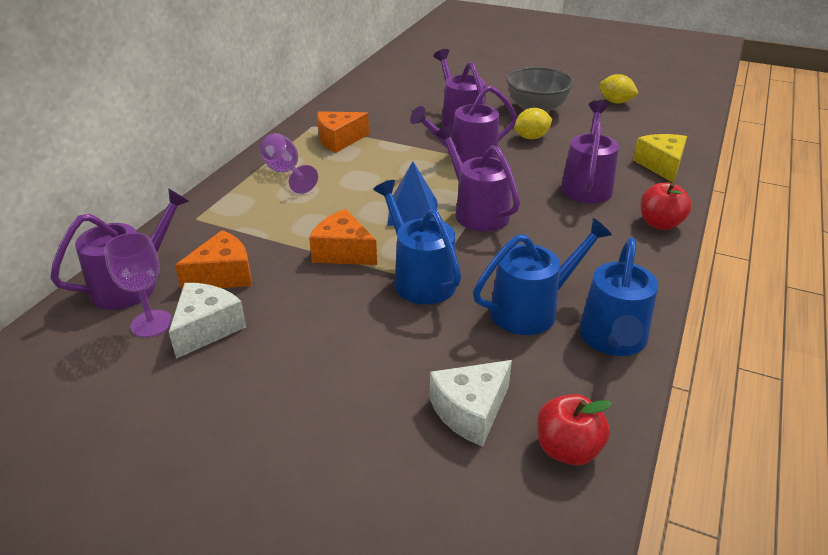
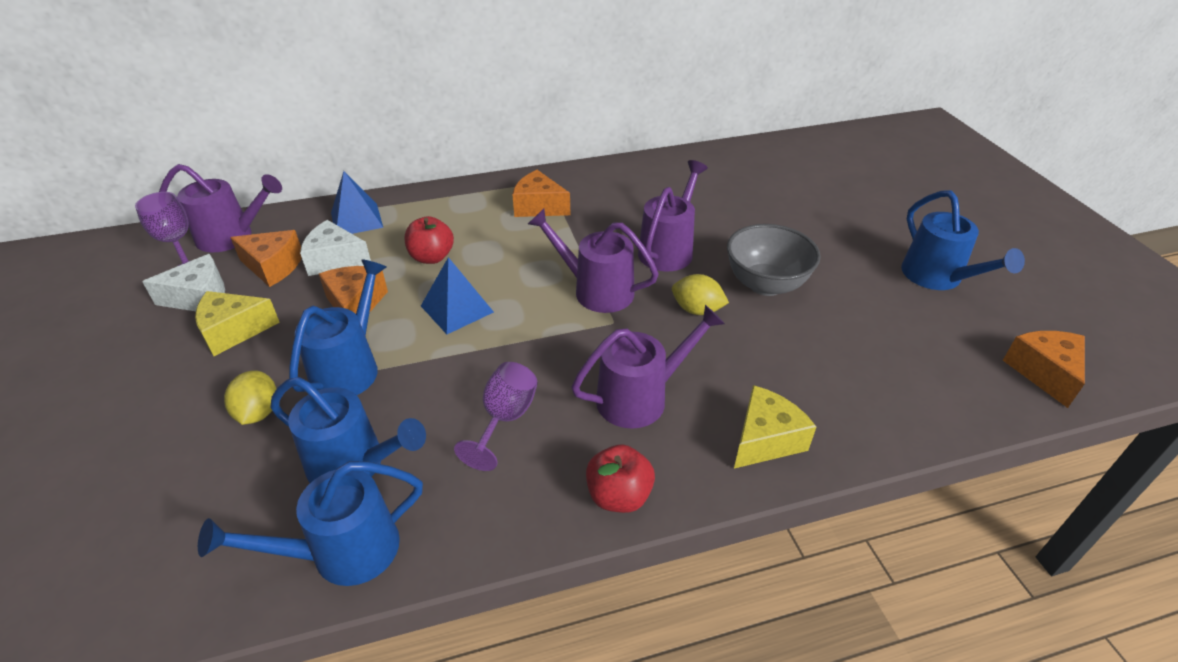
camera: 50 degrees right, 5 degrees up
purple goblet [259,133,318,194] -> purple goblet moved to [454,362,538,471]
white cheese [430,360,512,446] -> white cheese moved to [300,220,371,276]
purple watering can [435,125,520,231] -> none
red apple [537,394,612,465] -> red apple moved to [404,216,454,264]
yellow lemon [599,74,639,103] -> yellow lemon moved to [224,371,277,425]
none -> yellow cheese [195,291,280,356]
none -> blue pyramid [331,171,383,234]
none -> blue watering can [901,190,1025,290]
none -> orange cheese [1003,331,1085,408]

